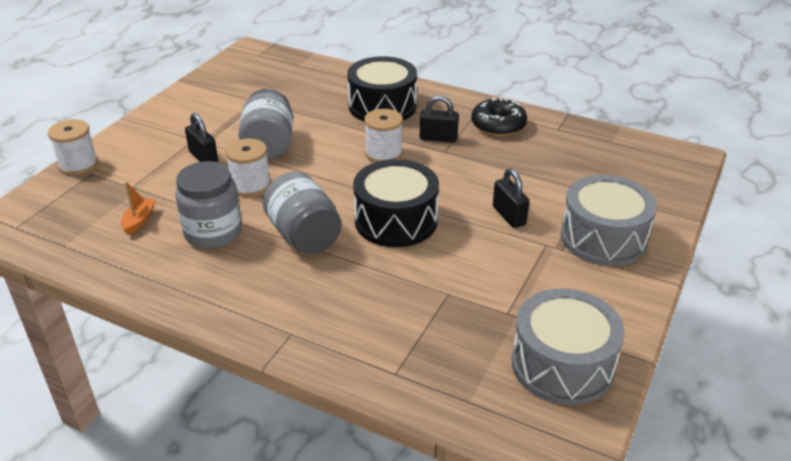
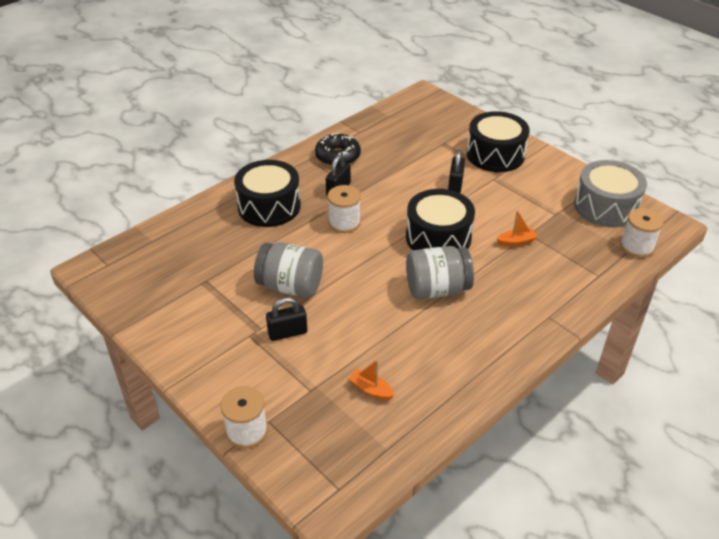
camera: 70 degrees left, 5 degrees up
grey jar [175,161,242,249] -> none
white spool [226,139,271,197] -> white spool moved to [620,208,664,258]
black padlock [493,168,529,228] -> black padlock turned 75 degrees counterclockwise [448,150,465,193]
grey drum [561,175,657,266] -> black drum [467,111,530,172]
none -> orange boat [496,211,537,246]

